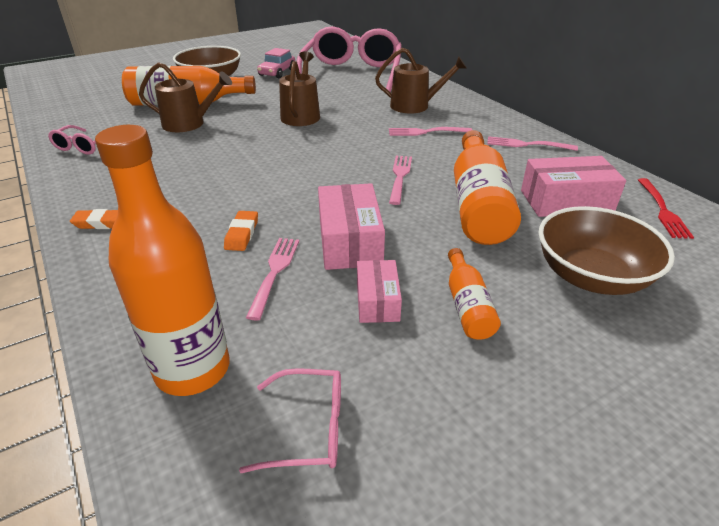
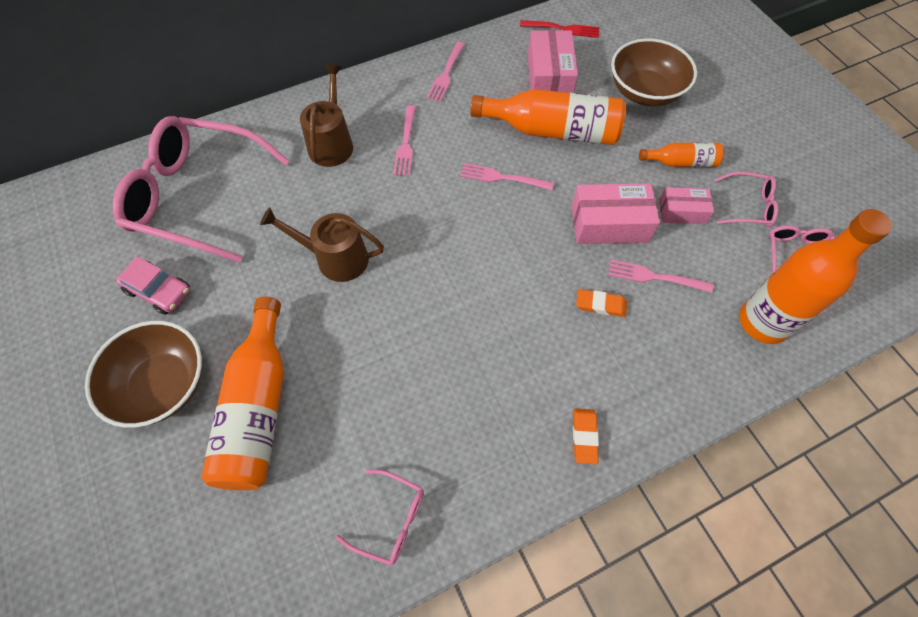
camera: 85 degrees left, 25 degrees up
brown watering can [139,62,232,132] -> none
none -> pink glasses [715,172,778,227]

